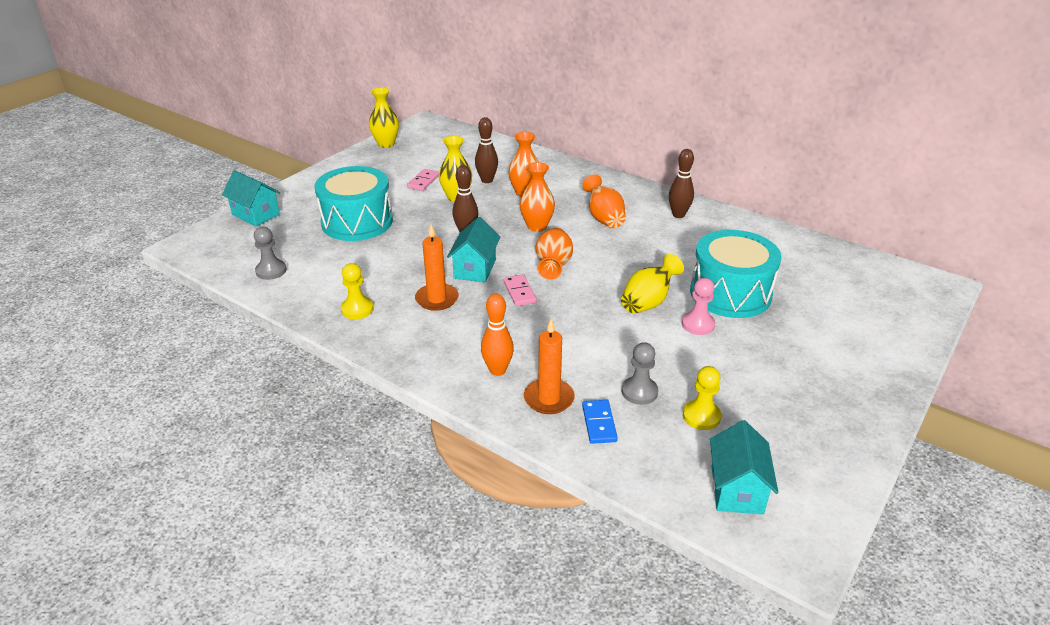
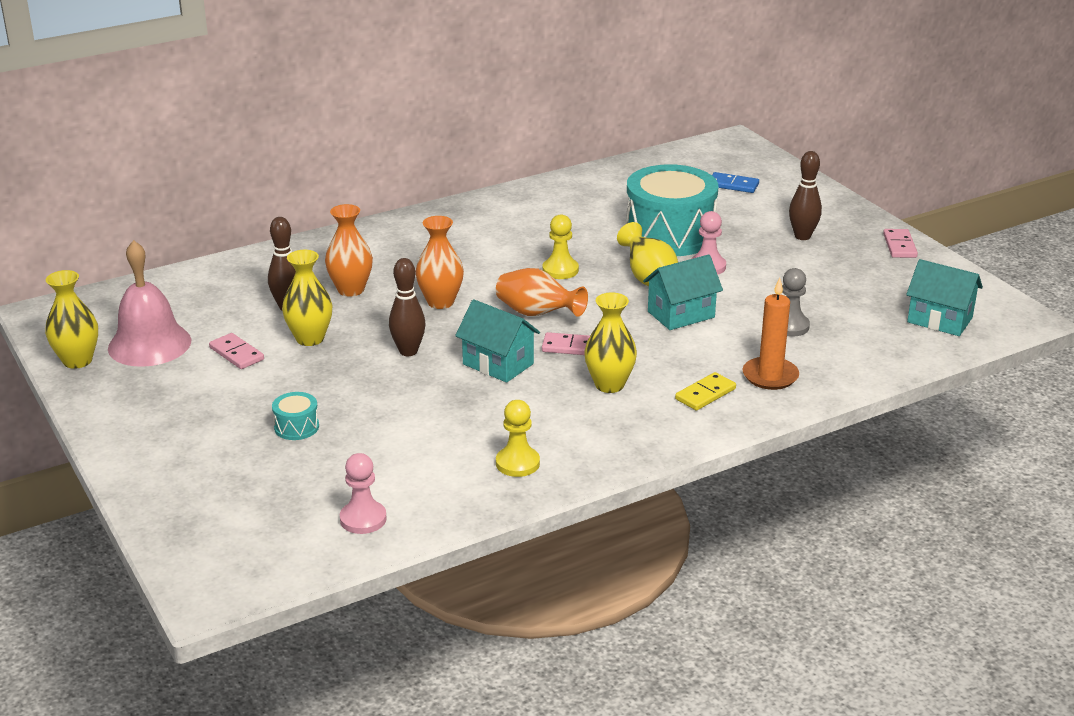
camera: 65 degrees left, 5 degrees down
turquoise house [222,170,280,227] -> turquoise house moved to [643,254,723,330]
grey pawn [254,227,287,280] -> pink pawn [340,453,387,534]
turquoise drum [314,166,393,241] -> turquoise drum [272,392,319,440], size x0.40
orange candle [415,225,459,311] -> none
orange bowling pin [481,294,514,376] -> yellow domino [675,372,736,411]
orange vase [582,174,625,228] -> none
blue domino [582,400,618,444] -> blue domino moved to [712,172,759,193]
brown bowling pin [669,149,694,218] -> brown bowling pin moved to [789,151,822,240]
yellow pawn [683,366,721,430] -> yellow pawn moved to [542,214,579,279]
none -> pink bell [108,240,191,367]
none -> yellow vase [584,292,637,393]
none -> pink domino [883,229,918,258]

